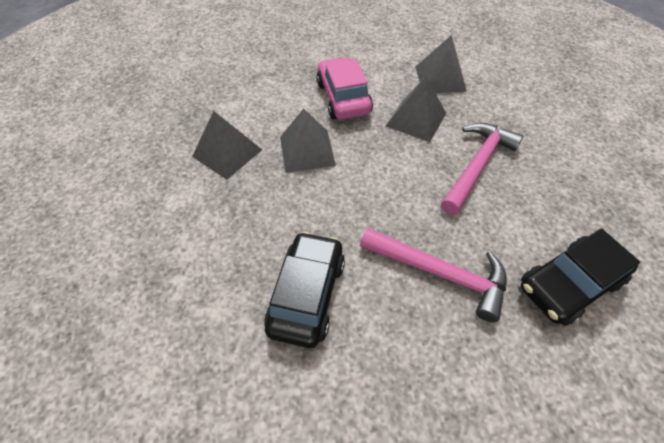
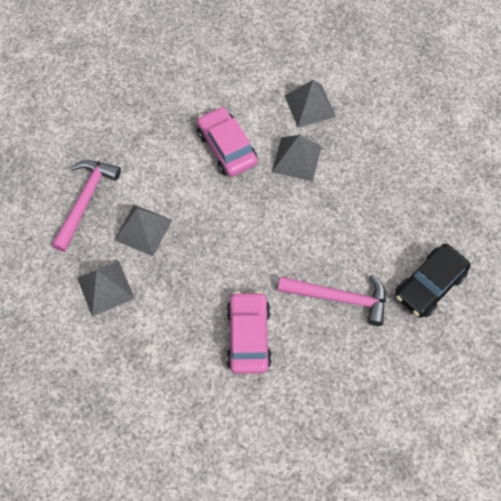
camera: 15 degrees left, 10 degrees up
black car [264,231,345,348] -> pink car [227,291,272,374]
grey pyramid [280,108,336,173] -> grey pyramid moved to [77,261,135,316]
pink hammer [441,123,524,215] -> pink hammer moved to [52,160,121,252]

